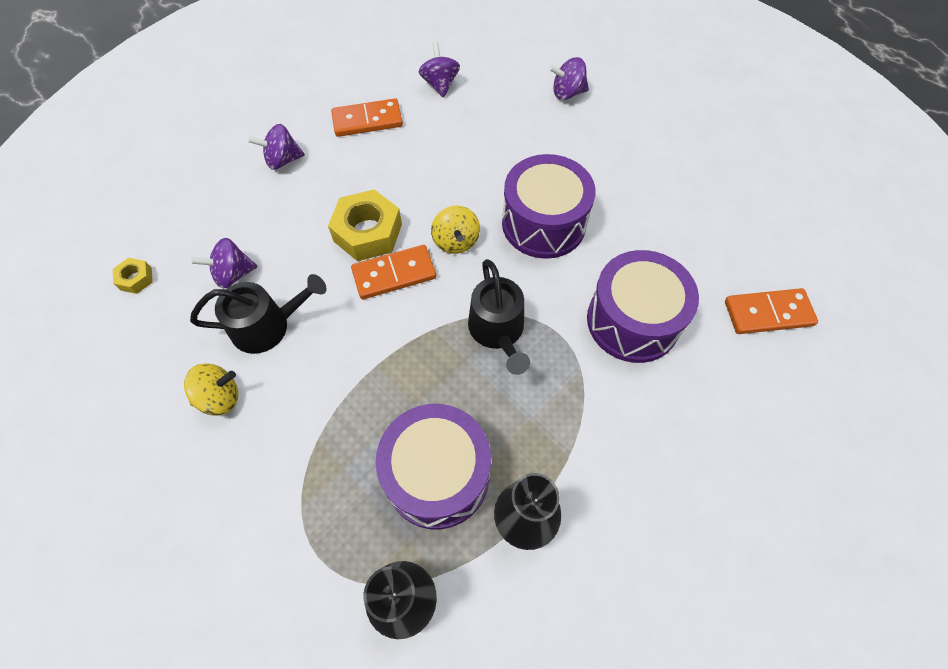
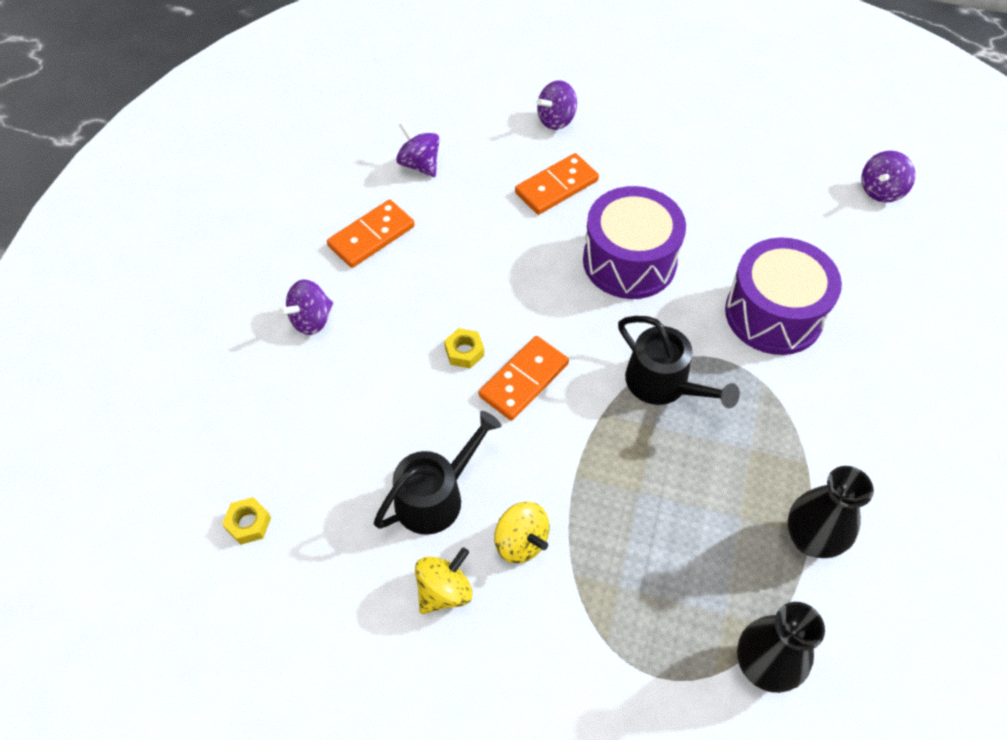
camera: 30 degrees left, 5 degrees down
purple spinning top [191,238,258,289] -> purple spinning top moved to [861,151,915,202]
yellow nut [328,189,402,261] -> yellow nut [444,328,484,369], size x0.49
purple drum [376,404,491,529] -> none
yellow spinning top [431,205,480,254] -> yellow spinning top moved to [494,502,550,563]
orange domino [725,288,818,334] -> orange domino moved to [515,153,599,215]

